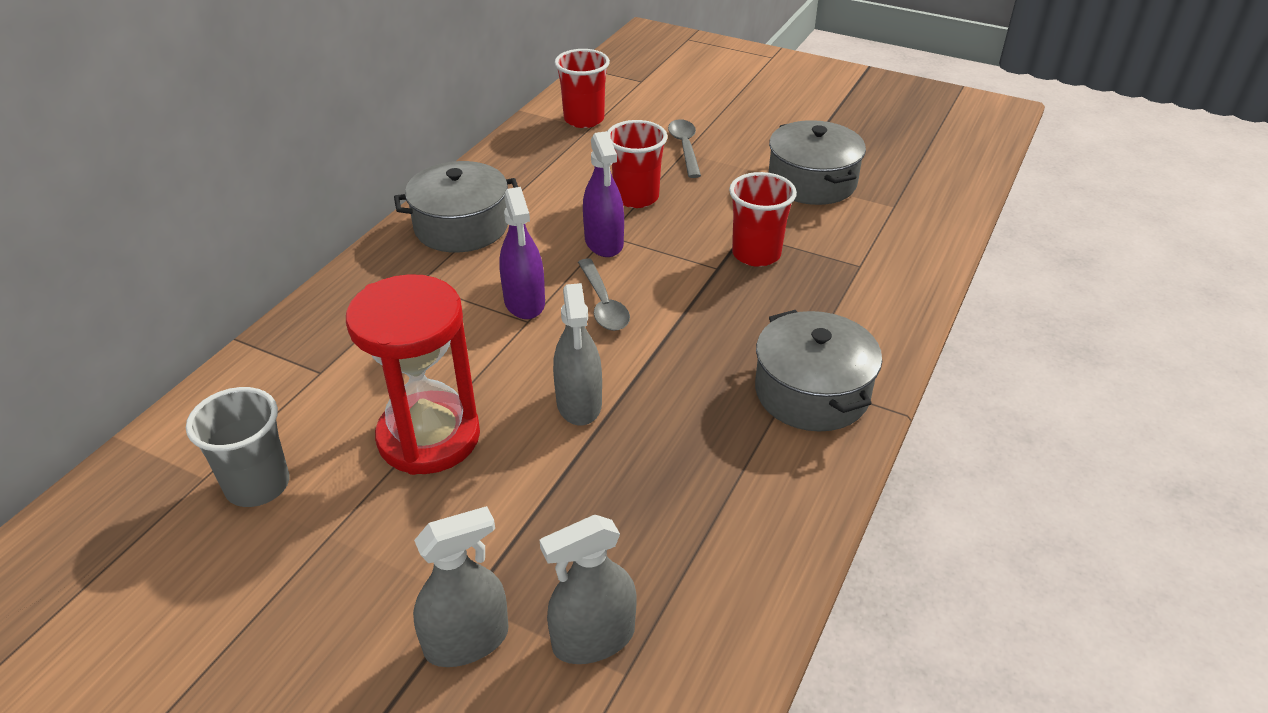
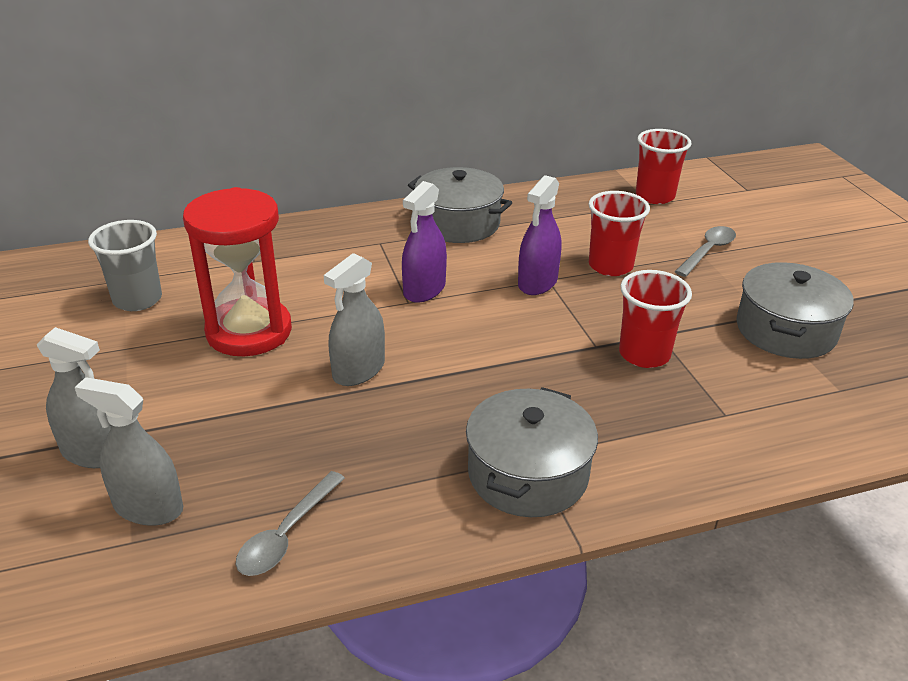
camera: 45 degrees right, 5 degrees down
grey spoon [578,258,630,331] -> grey spoon moved to [236,471,345,576]

